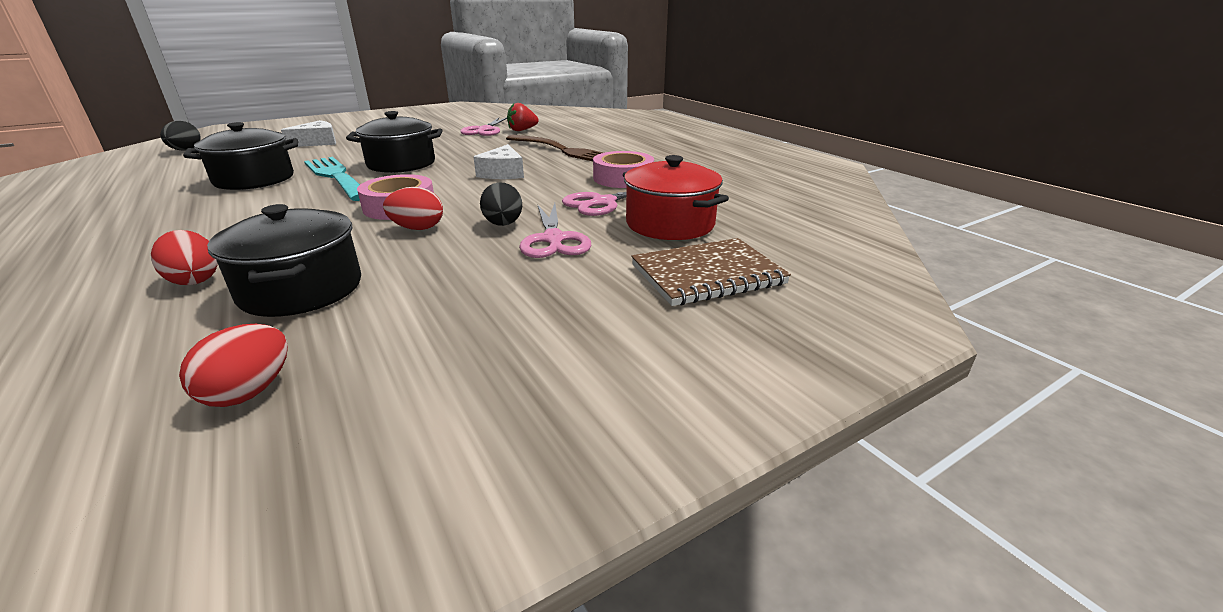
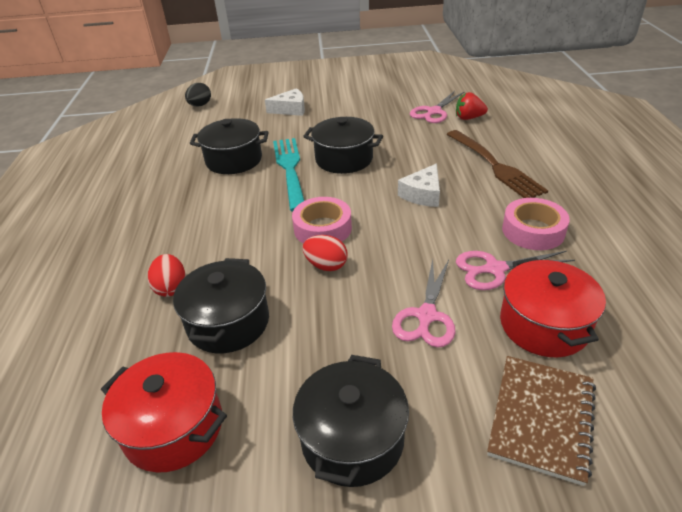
camera: 30 degrees right, 10 degrees up
red egg [179,324,288,407] -> red pot [101,352,227,473]
black egg [480,182,522,226] -> none
brown notebook [631,238,791,306] -> brown notebook turned 75 degrees counterclockwise [487,356,596,486]
none -> black pot [293,355,409,487]

